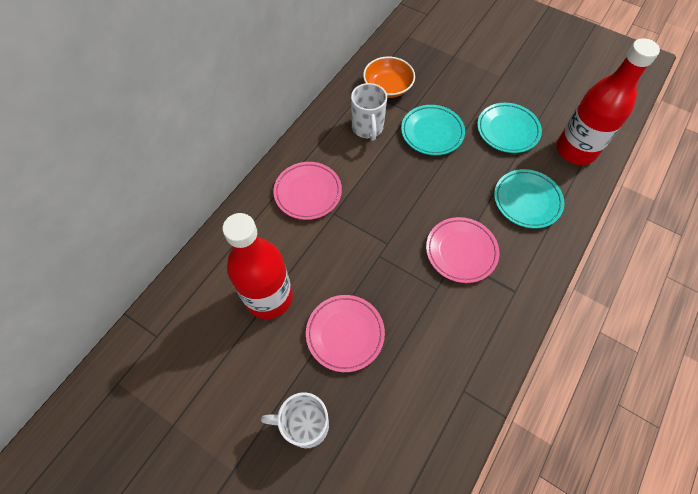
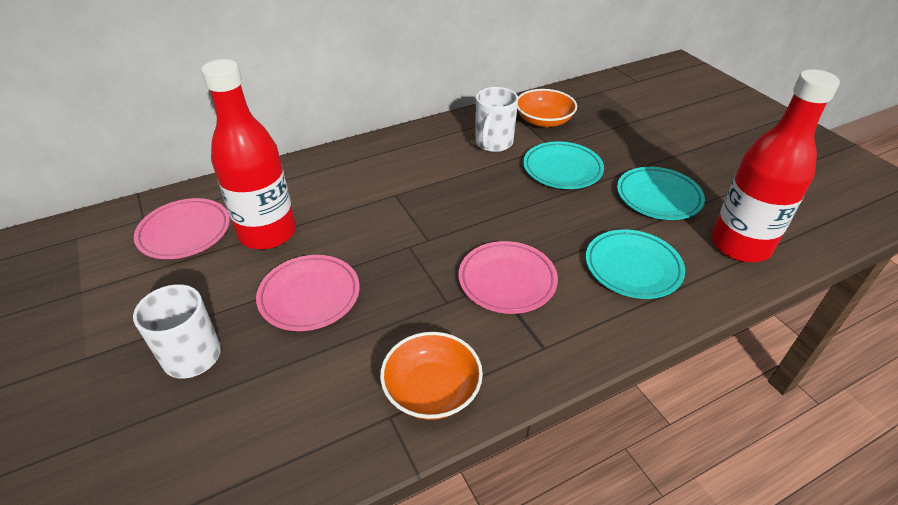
camera: 30 degrees right, 20 degrees down
pink plate [274,162,342,220] -> pink plate moved to [134,198,230,259]
none -> orange bowl [380,332,483,420]

